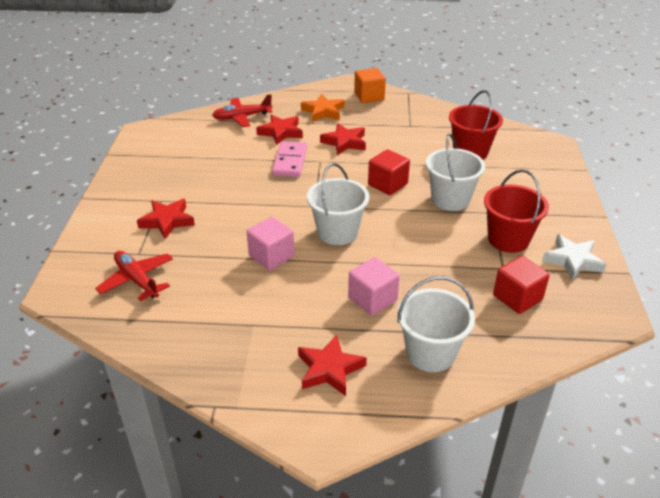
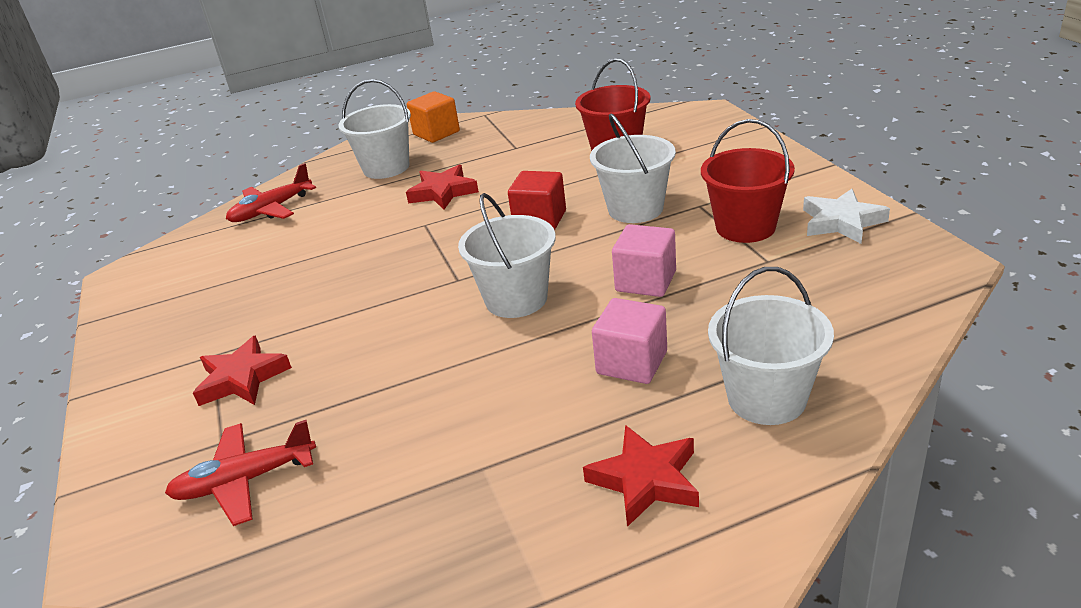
camera: 20 degrees left, 5 degrees down
red plane [95,251,173,301] -> red plane turned 45 degrees counterclockwise [165,420,316,526]
pink cube [247,217,295,271] -> pink cube moved to [612,224,676,297]
red star [256,114,303,145] -> none
pink domino [272,141,307,177] -> none
orange star [301,94,345,122] -> white bucket [339,79,411,179]
red cube [493,256,550,314] -> none

